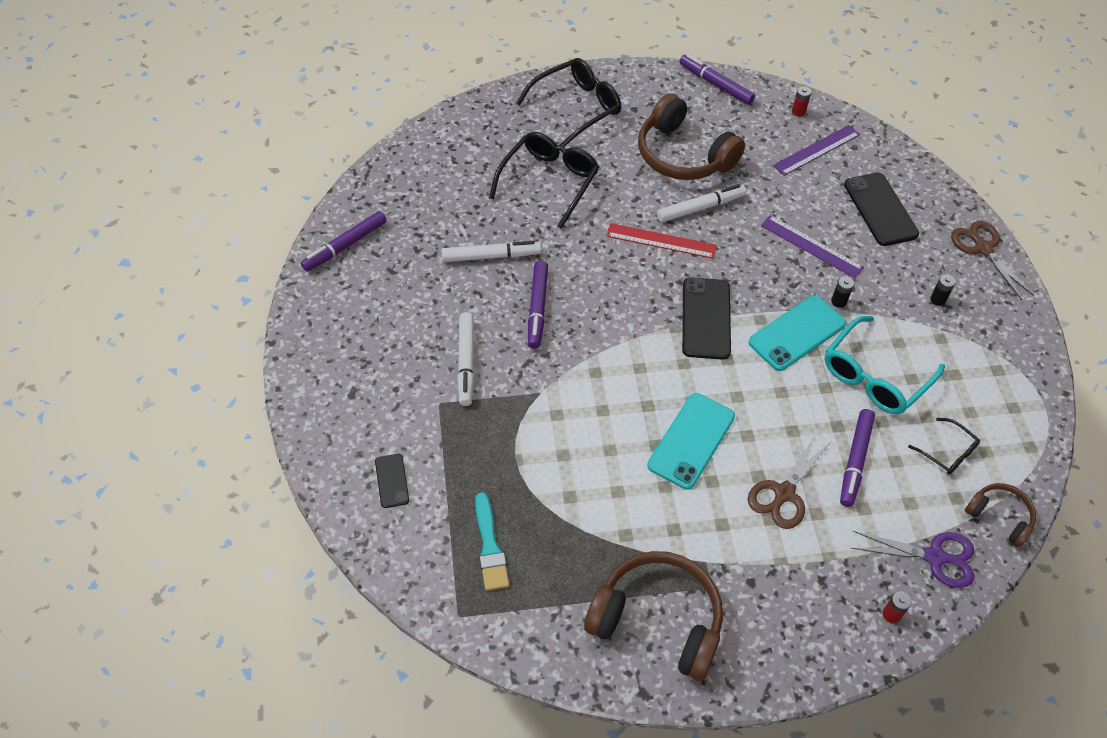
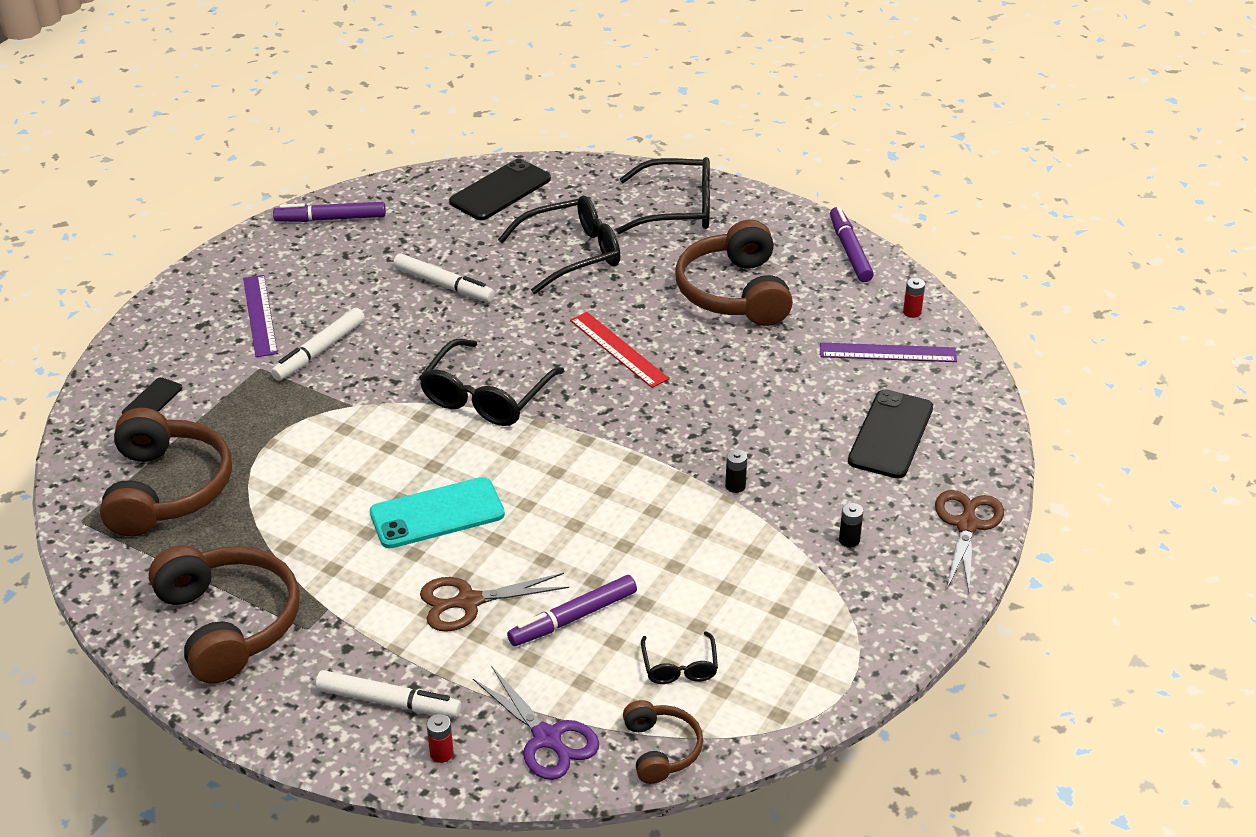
camera: 40 degrees right, 15 degrees down
turquoise brush [475,492,509,591] -> brown headphones [100,408,232,536]
purple marker [528,261,548,349] -> none
white marker [657,184,746,222] -> white marker moved to [316,670,461,718]
black phone [682,277,731,360] -> black phone moved to [449,158,551,220]
turquoise phone [749,295,846,371] -> none
purple ruler [761,215,864,278] -> purple ruler moved to [243,275,278,357]
turquoise glasses [824,316,945,414] -> none
none -> black glasses [419,339,564,426]

